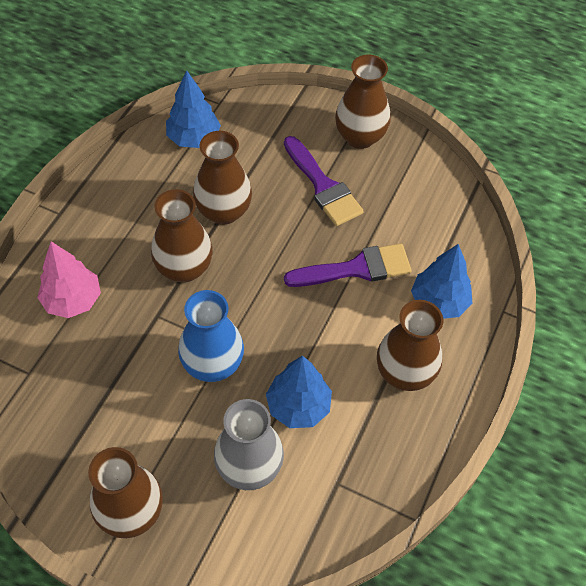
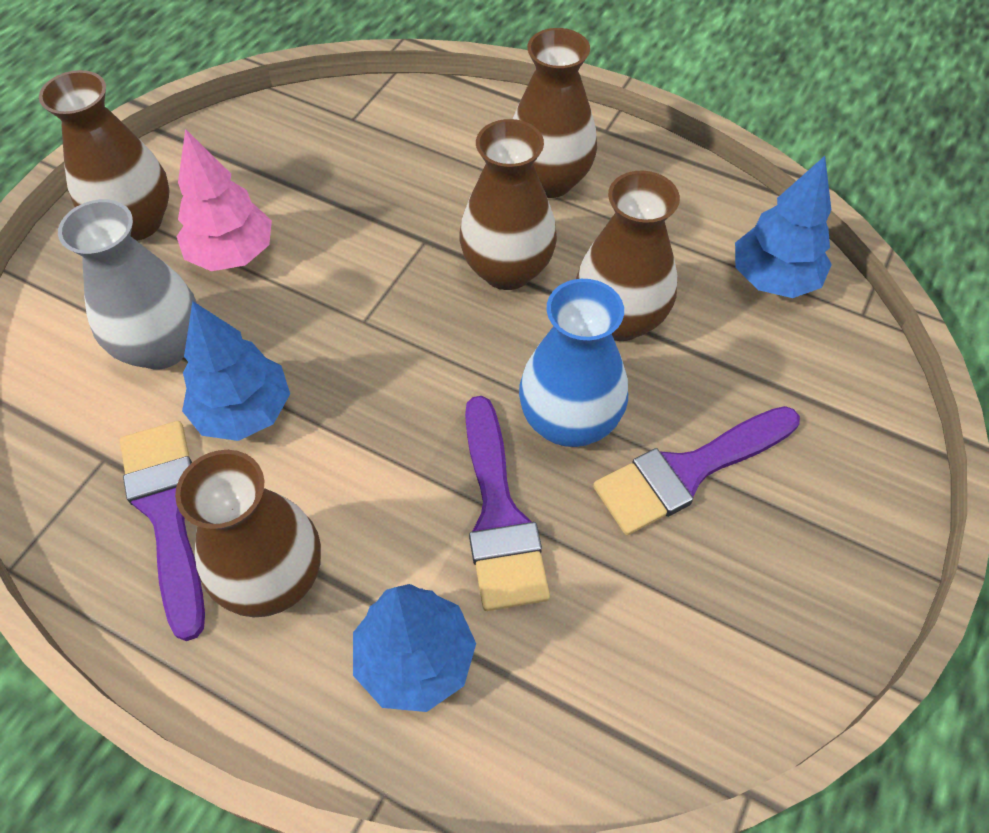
camera: 95 degrees right, 0 degrees up
pink tree [37,241,101,318] -> pink tree moved to [177,129,272,271]
blue vase [178,290,244,382] -> blue vase moved to [519,279,628,447]
brown vase [335,55,391,149] -> brown vase moved to [513,28,597,198]
none -> purple brush [120,421,205,641]

